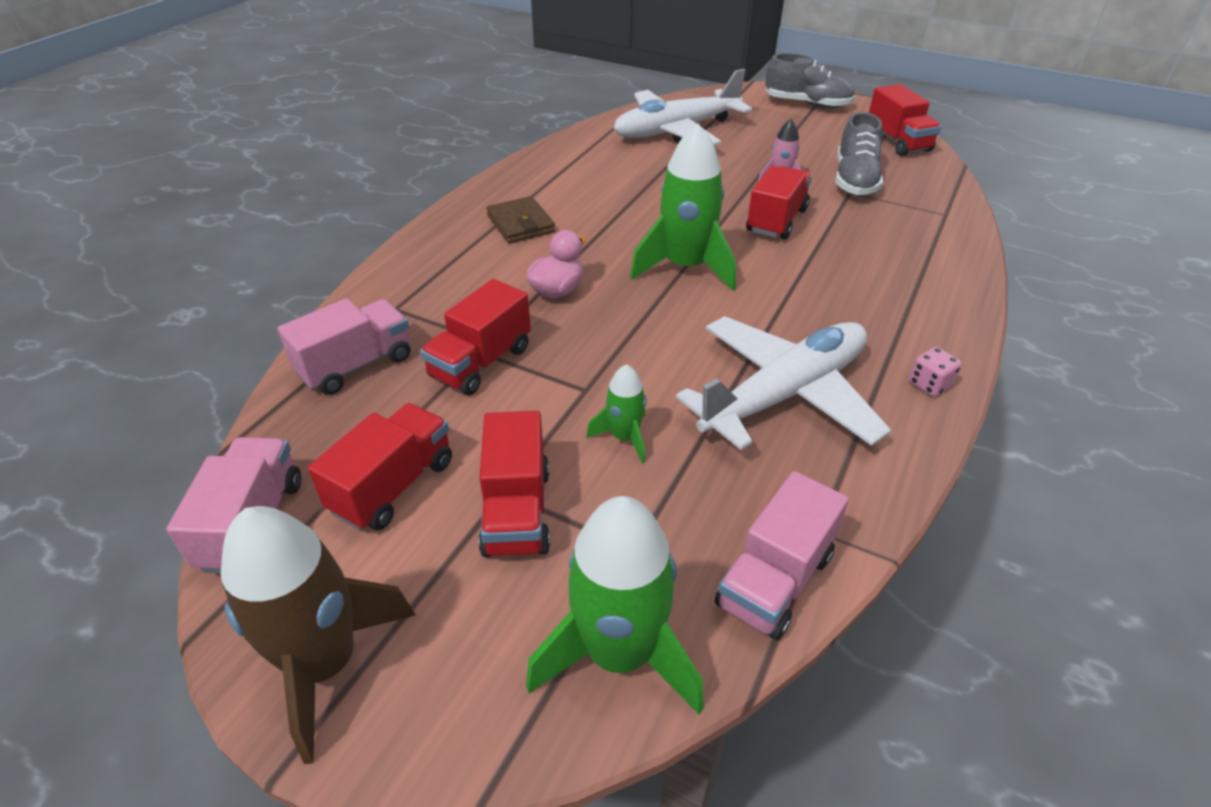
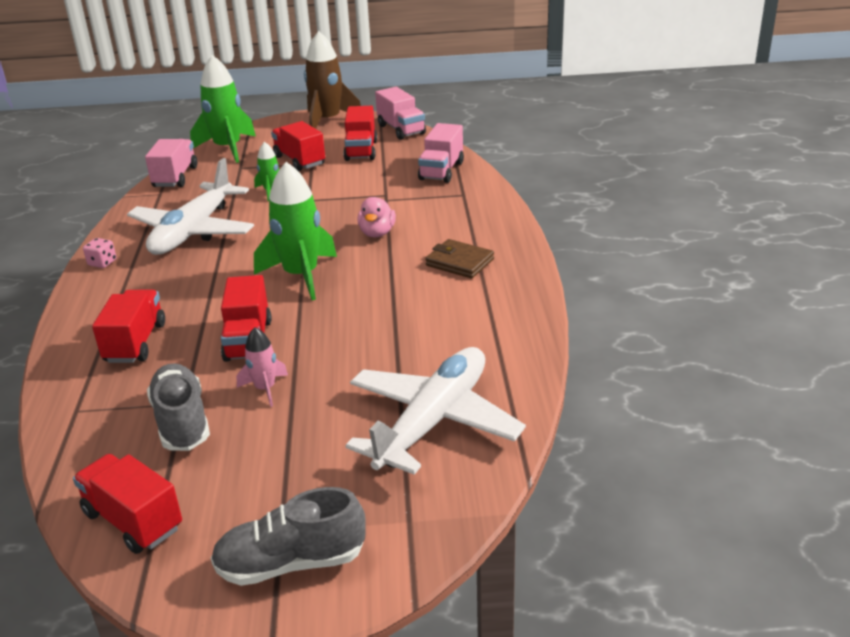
camera: 150 degrees right, 10 degrees down
red truck [420,279,531,395] -> red truck moved to [92,290,165,363]

